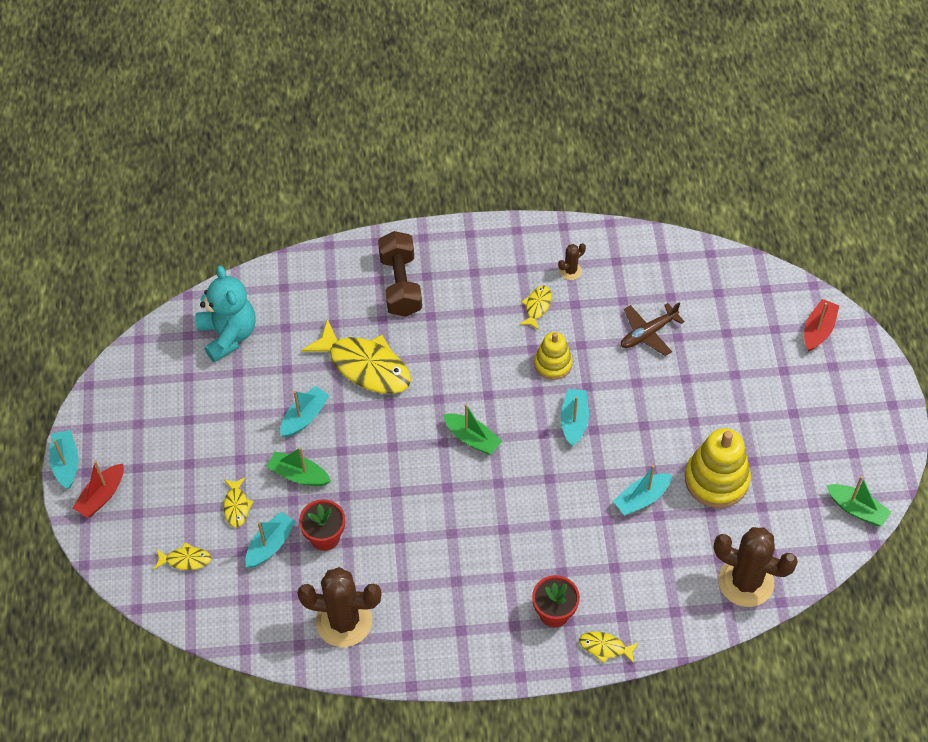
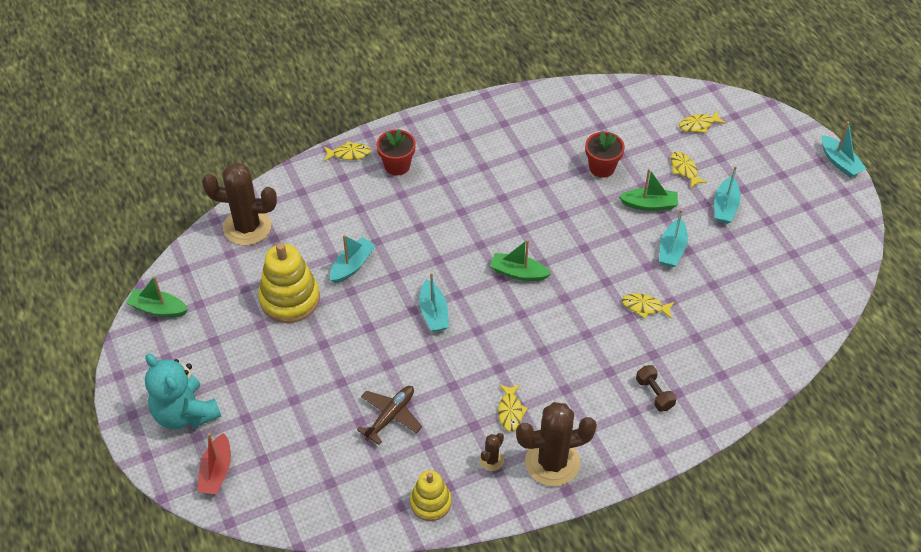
camera: 160 degrees right, 5 degrees down
red boat [73,461,124,518] -> none
turquoise teddy bear [196,266,256,363] -> turquoise teddy bear moved to [145,354,221,430]
turquoise boat [245,512,296,568] -> turquoise boat moved to [714,166,741,224]
brown cactus [298,567,382,647] -> brown cactus moved to [516,402,597,486]
yellow fish [301,319,411,394] -> yellow fish [622,293,674,319], size x0.46
brown dumbbell [378,231,422,317] -> brown dumbbell [636,365,676,412], size x0.54
yellow stacking toy [534,332,573,380] -> yellow stacking toy moved to [410,470,451,521]

